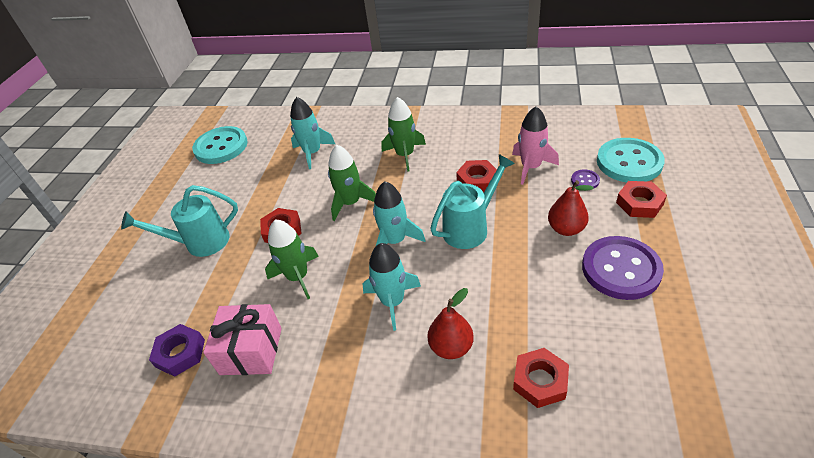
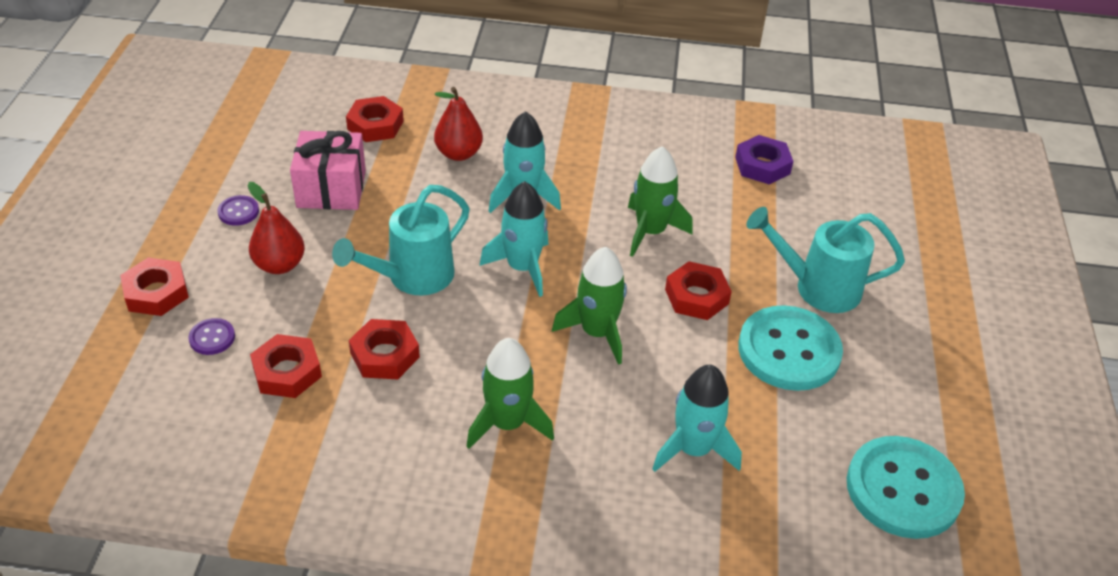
camera: 170 degrees right, 0 degrees up
turquoise watering can [121,185,238,257] -> turquoise watering can turned 150 degrees counterclockwise [746,207,905,313]
pink gift [203,304,282,375] -> pink gift moved to [290,131,366,210]
pink rocket [512,106,559,185] -> red nut [250,334,322,398]
purple button [582,236,664,300] -> purple button [217,195,259,226], size x0.43
turquoise button [597,138,665,182] -> turquoise button moved to [738,305,843,391]

